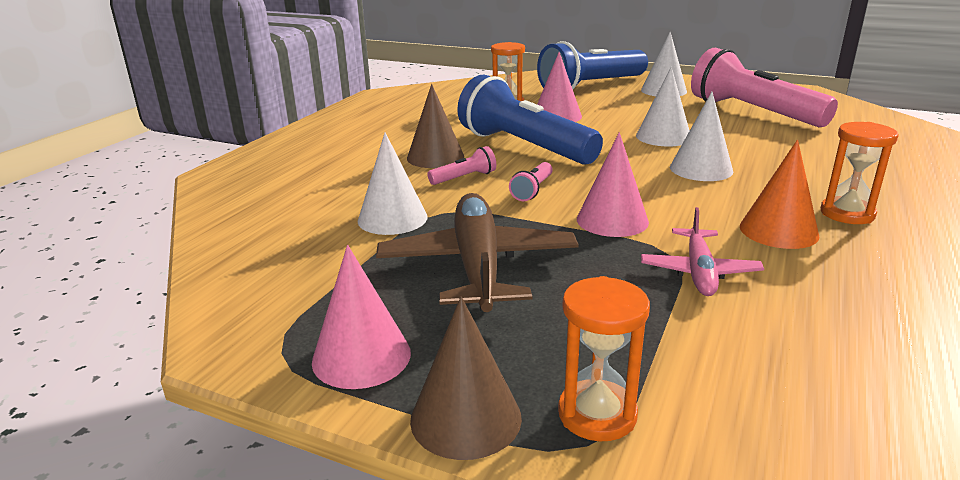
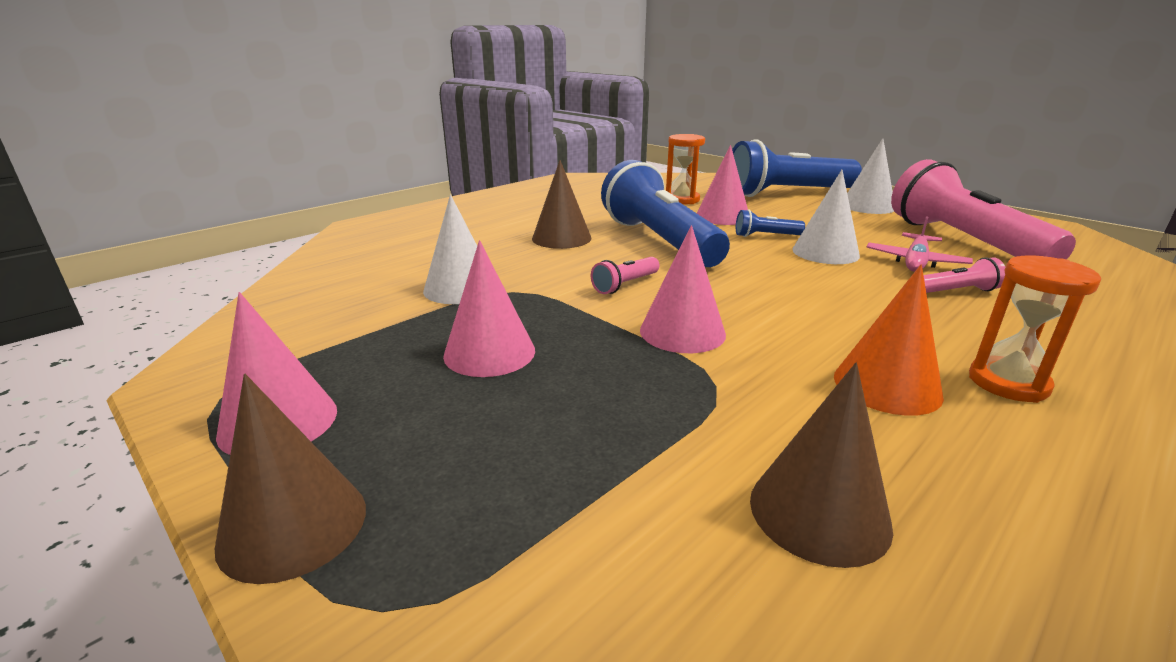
camera: 20 degrees right, 0 degrees up
brown plane [376,193,579,312] -> pink cone [443,240,535,377]
pink flashlight [427,146,496,185] -> pink flashlight moved to [923,257,1005,293]
orange hourglass [558,276,650,441] -> none
pink plane [641,207,764,296] -> pink plane moved to [866,216,973,272]
white cone [670,92,733,181] -> none
none -> blue flashlight [736,209,805,237]
none -> brown cone [750,363,893,568]

